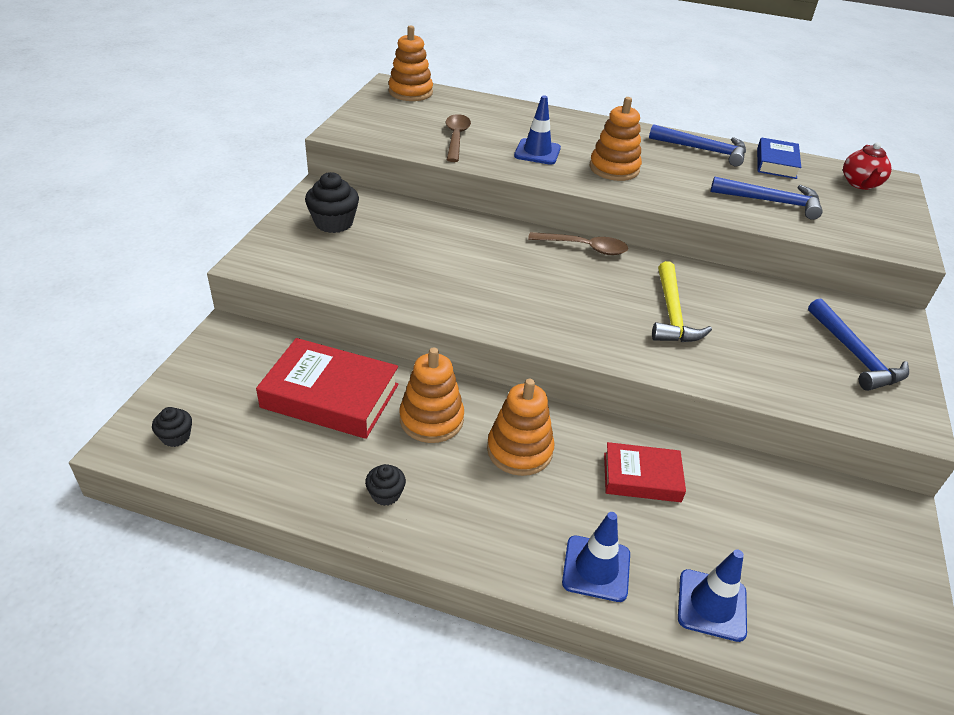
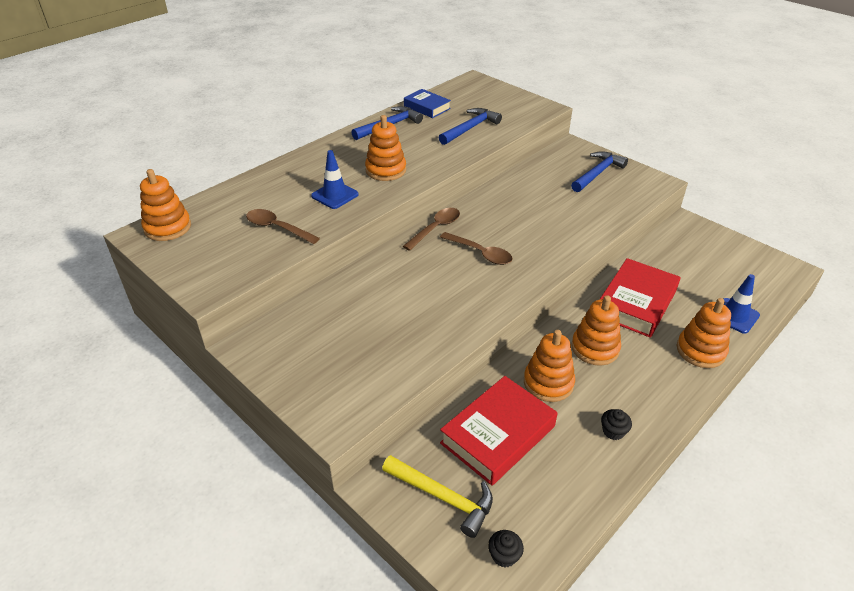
camera: 60 degrees left, 0 degrees up
black cupcake [305,172,359,233] -> none
blue traffic cone [562,512,630,602] -> orange stacking toy [677,298,731,368]
red book [604,442,686,502] -> red book [599,258,681,338], size x1.65
yellow hammer [652,261,712,342] -> yellow hammer moved to [382,455,493,538]
blue hammer [808,299,909,391] -> blue hammer turned 60 degrees counterclockwise [571,151,628,192]
red teapot [843,142,892,190] -> none
none -> brown spoon [440,232,513,265]

